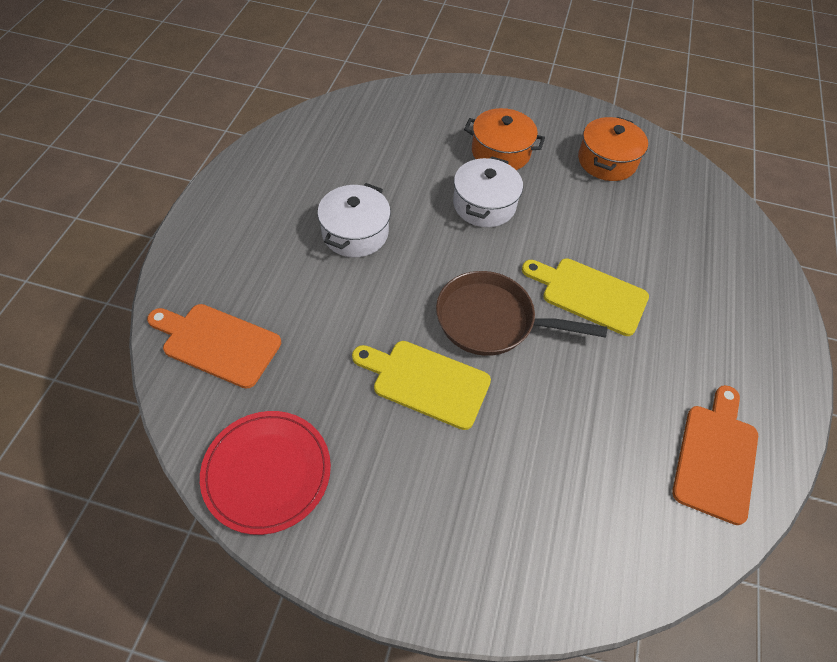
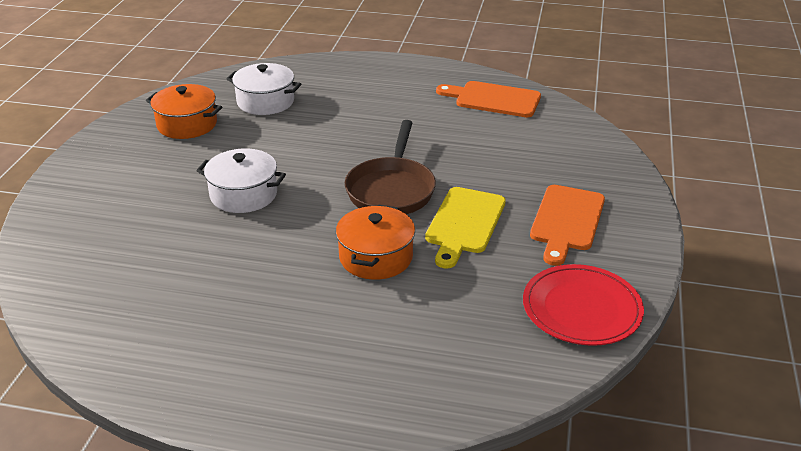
camera: 90 degrees left, 20 degrees down
orange cutting board [147,304,281,389] -> orange cutting board moved to [530,185,605,266]
white pot [317,183,391,257] -> white pot moved to [227,63,301,115]
orange pot [464,108,545,170] -> orange pot moved to [336,204,415,280]
yellow cutting board [522,258,649,336] -> none

